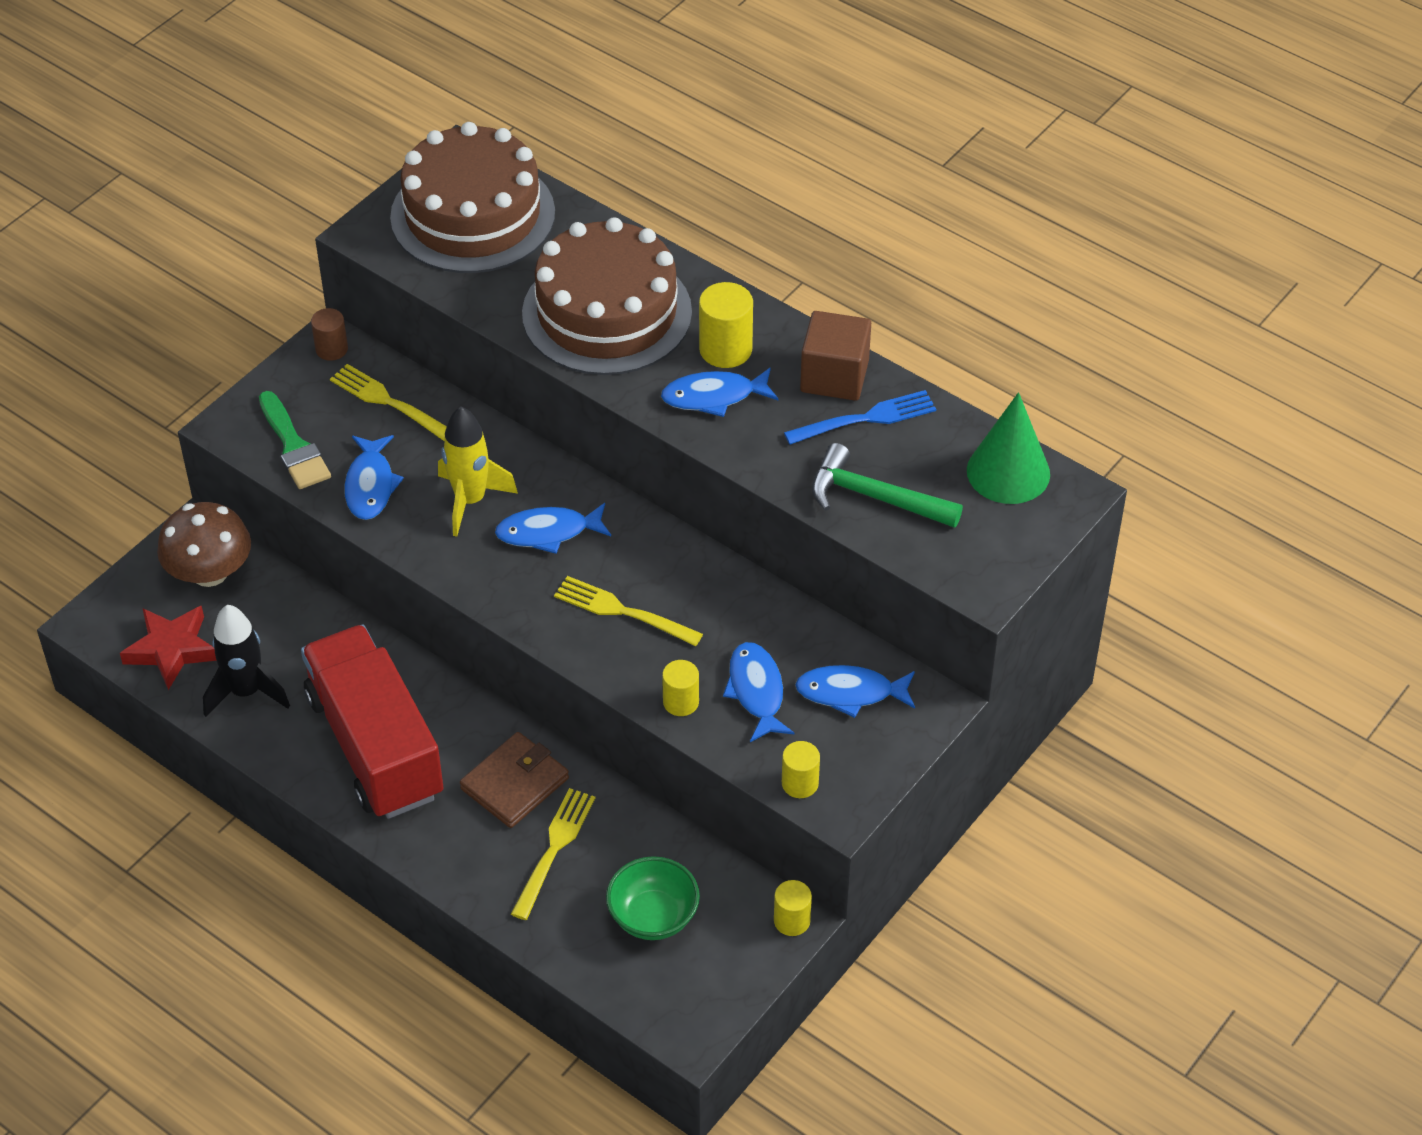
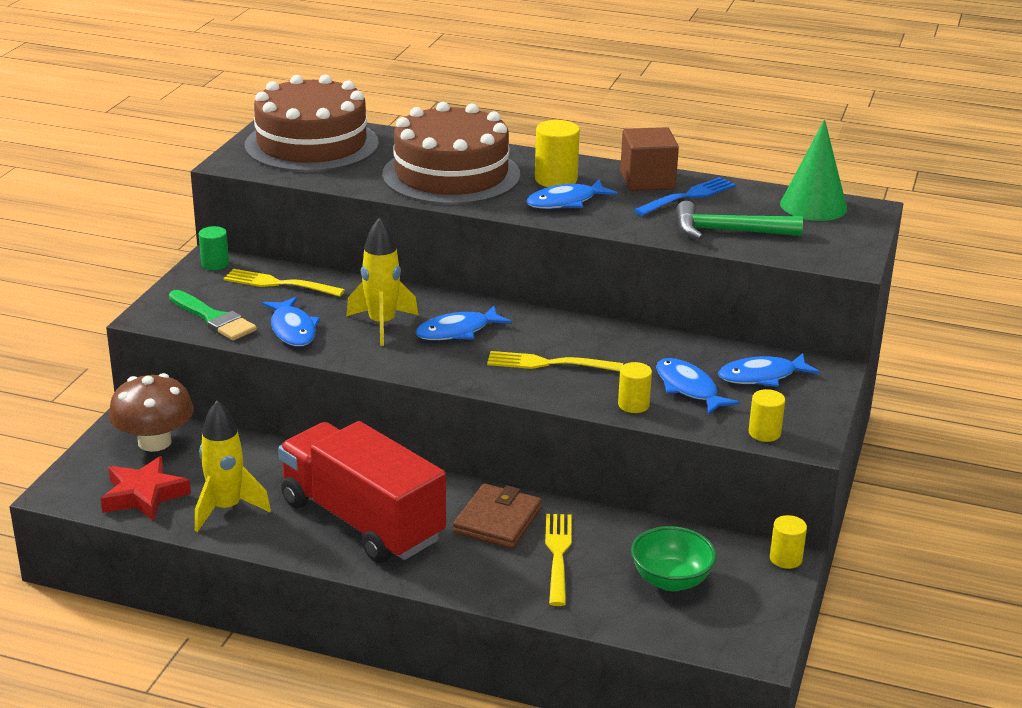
camera: 20 degrees left, 20 degrees down
black rocket [203,605,290,717] -> yellow rocket [195,400,271,532]
brown cylinder [311,308,348,361] -> green cylinder [199,226,229,270]

